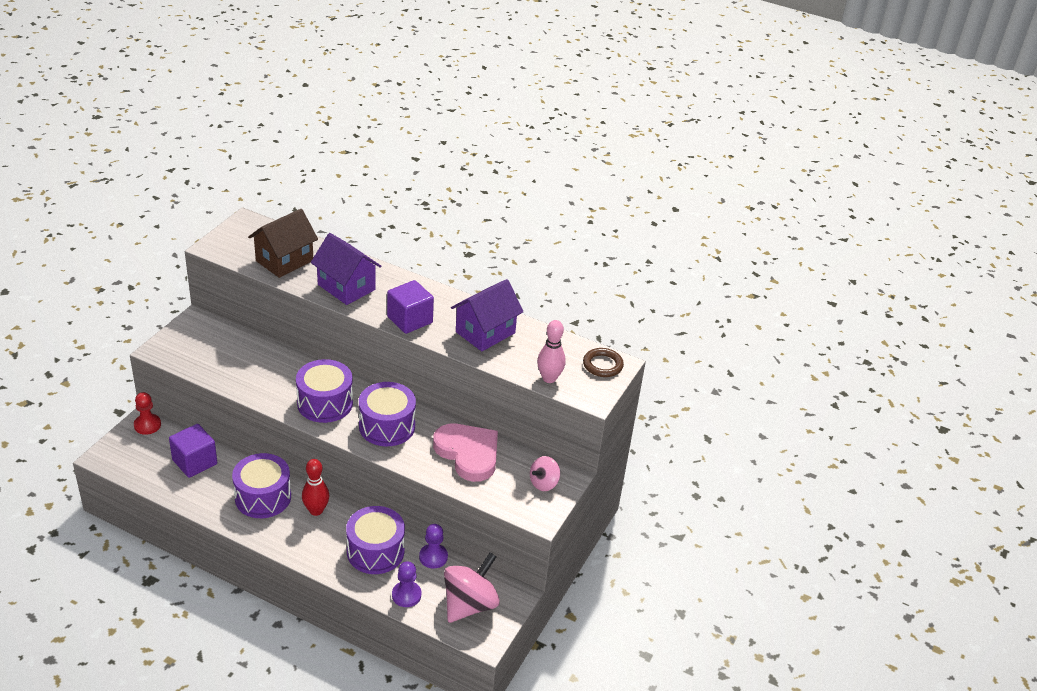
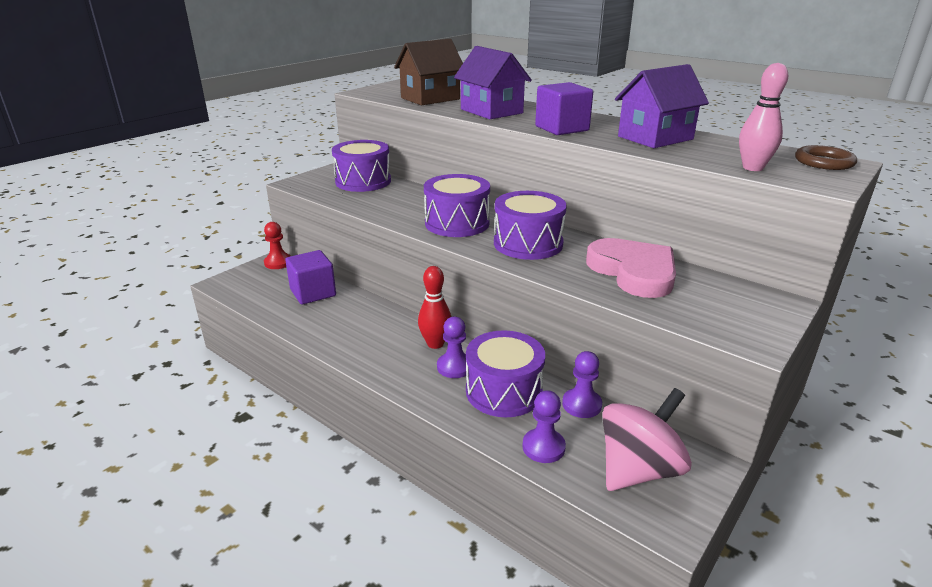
camera: 15 degrees right, 10 degrees down
purple drum [232,453,291,518] -> purple drum moved to [332,140,391,192]
pink spinning top [530,456,560,491] -> none
none -> purple pawn [437,317,469,378]

